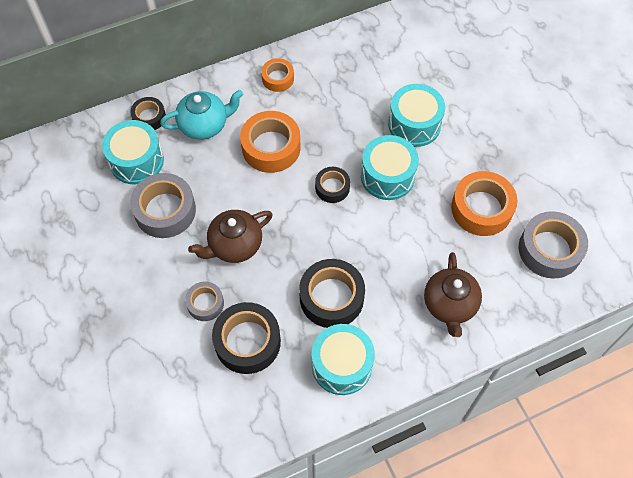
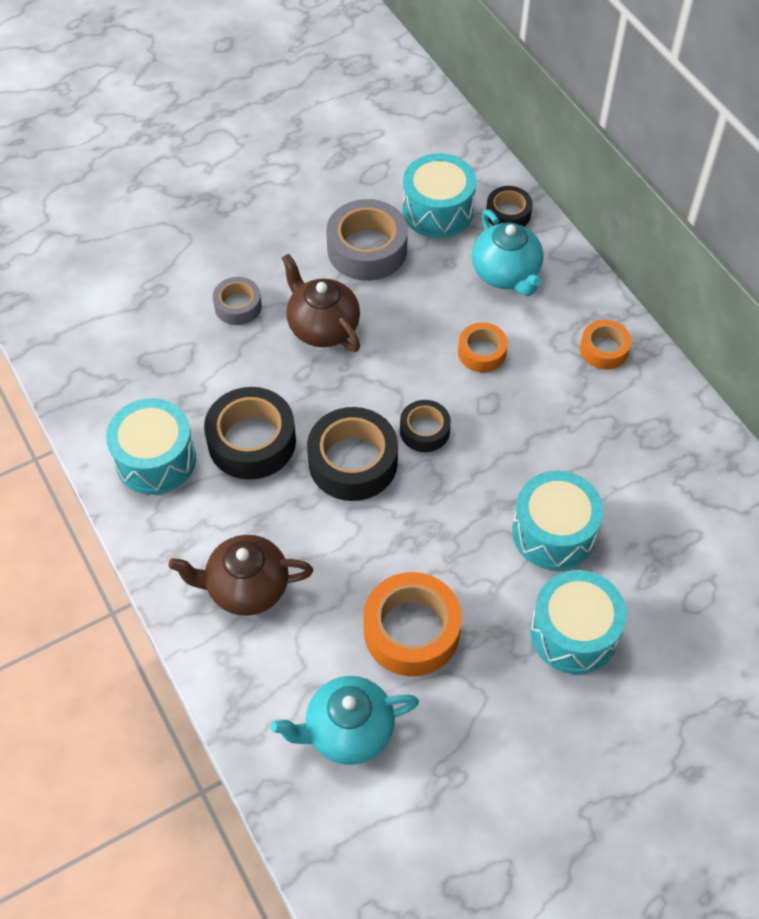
camera: 85 degrees right, 5 degrees down
black tape [212,302,281,374] -> black tape moved to [307,407,398,501]
orange tape [240,111,301,173] -> orange tape [458,323,508,372], size x0.57
turquoise drum [361,135,419,200] -> turquoise drum moved to [530,570,627,674]
grey tape [519,211,588,279] -> turquoise teapot [271,676,419,765]

